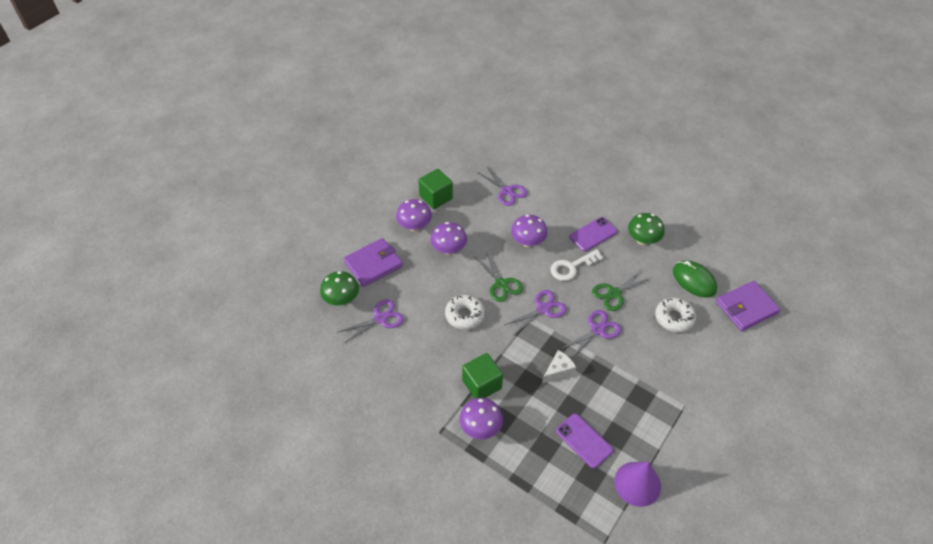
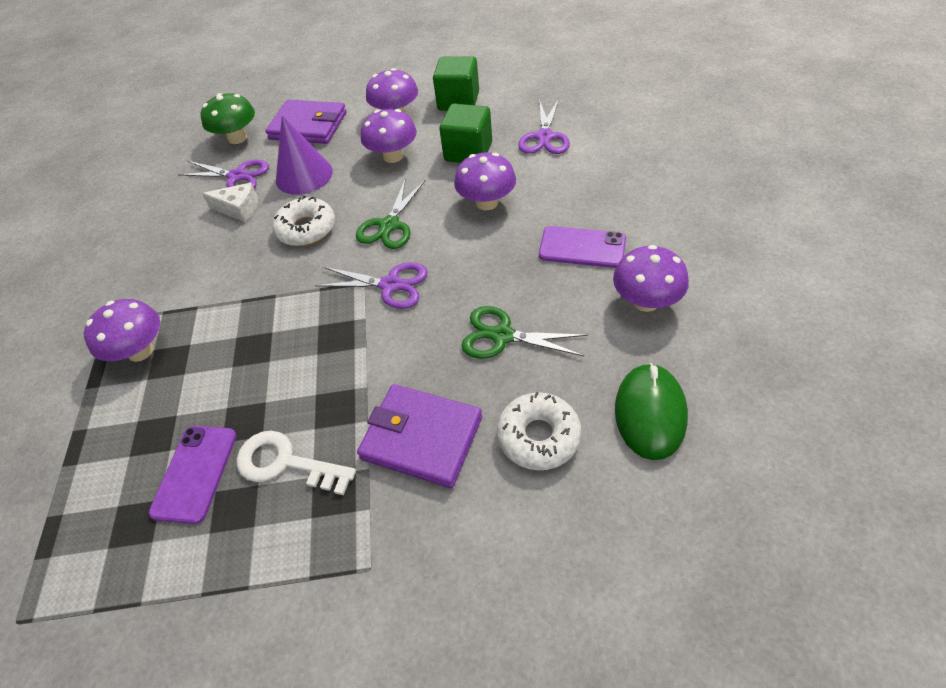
camera: 55 degrees right, 0 degrees up
green cube [462,353,503,399] -> green cube moved to [439,104,492,163]
white cheese [542,350,576,383] -> white cheese moved to [202,183,258,222]
white key [551,249,604,281] -> white key moved to [237,431,356,495]
purple scissors [561,310,621,359] -> none
purple cone [614,462,661,507] -> purple cone moved to [276,116,333,195]
green mushroom [628,213,665,245] -> purple mushroom [613,245,689,312]
purple wallet [716,281,781,331] -> purple wallet moved to [357,384,482,488]

